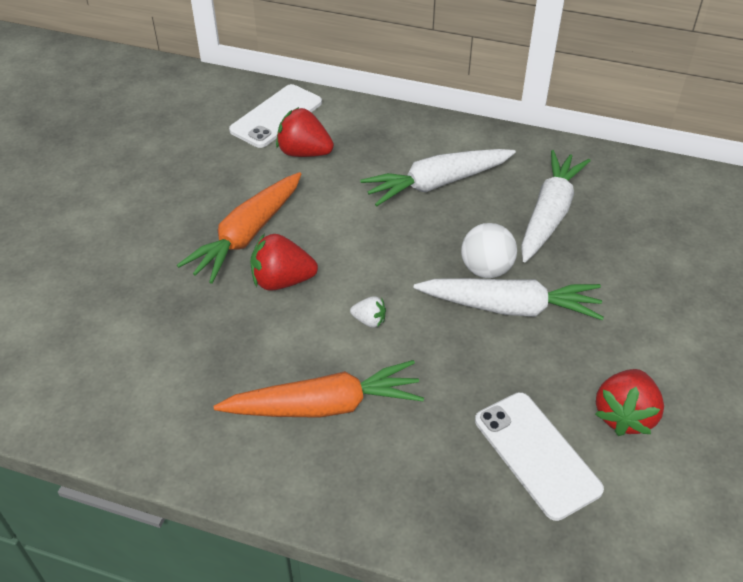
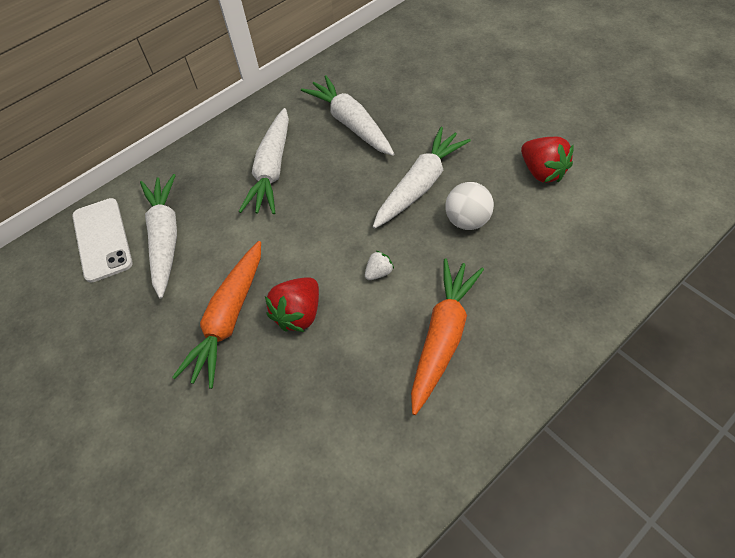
camera: 55 degrees left, 10 degrees up
orange carrot [177,172,301,284] -> orange carrot turned 45 degrees clockwise [172,241,261,389]
red strawberry [276,107,334,157] -> white carrot [140,174,177,298]
white ball [461,223,517,278] -> white ball moved to [445,182,494,230]
white phone [475,392,604,521] -> none

